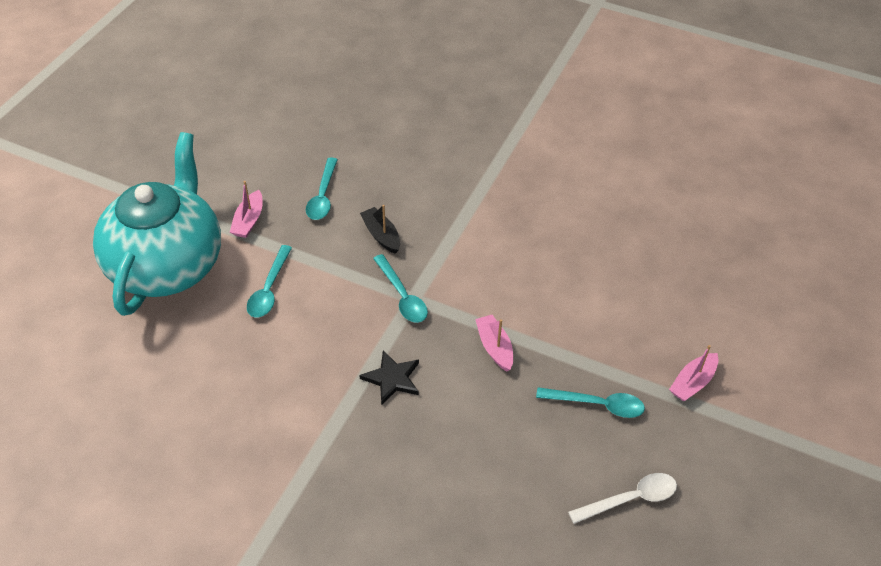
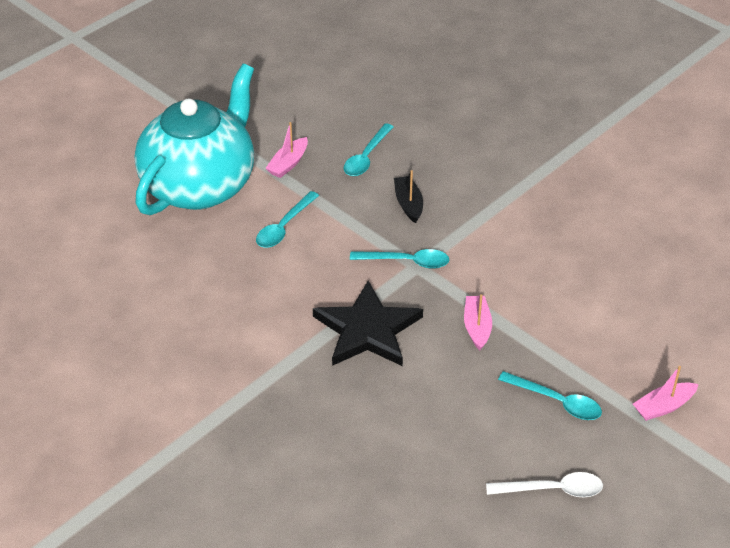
camera: 20 degrees right, 5 degrees down
black star [360,350,419,405] -> black star [313,281,423,366], size x1.81
turquoise spoon [373,254,428,323] -> turquoise spoon turned 75 degrees counterclockwise [350,249,449,269]

